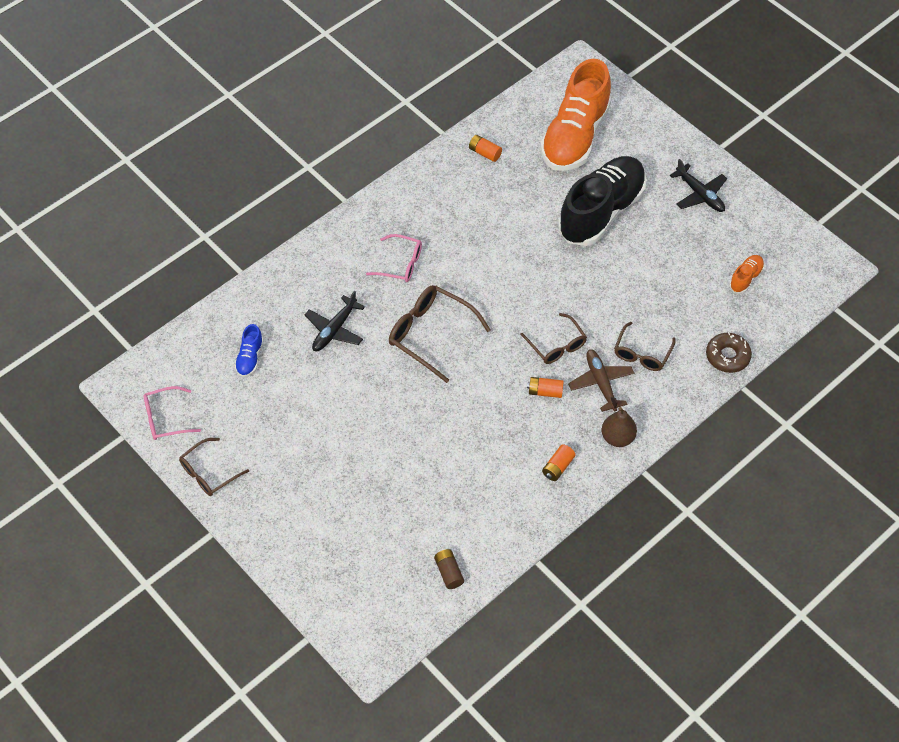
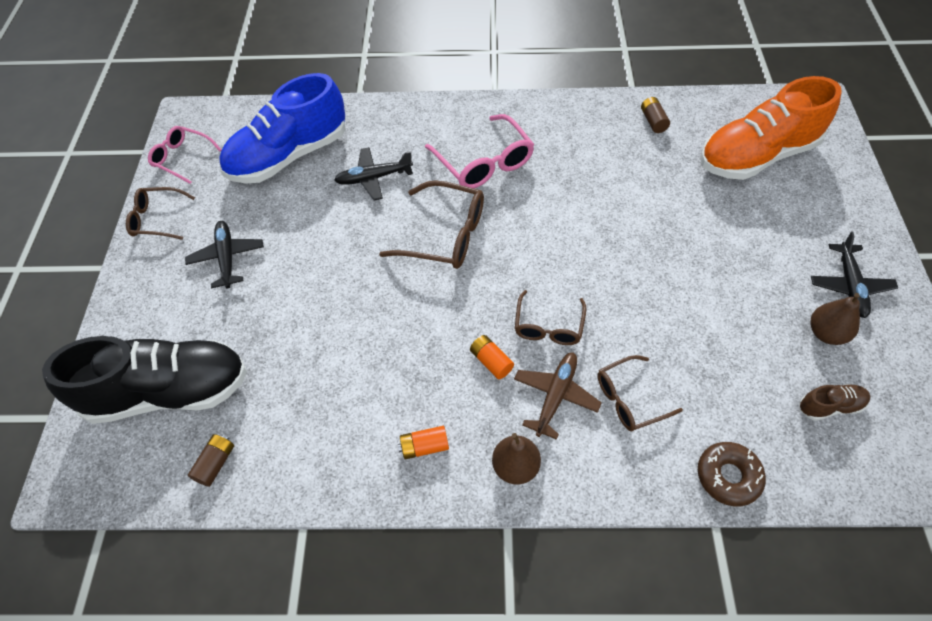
camera: 45 degrees right, 0 degrees up
blue shoe [234,324,264,377] -> blue shoe [219,73,346,184], size x2.46
pink glasses [366,234,422,282] -> pink glasses [425,114,534,188], size x1.57
brown glasses [389,285,491,383] -> brown glasses turned 120 degrees clockwise [379,180,484,269]
orange battery [469,135,502,162] -> brown battery [641,97,670,133]
black shoe [558,156,647,246] -> black shoe moved to [42,336,247,424]
orange shoe [729,255,764,293] -> brown shoe [800,384,871,421]
none -> black plane [185,221,264,289]
none -> brown pear [810,293,860,345]

